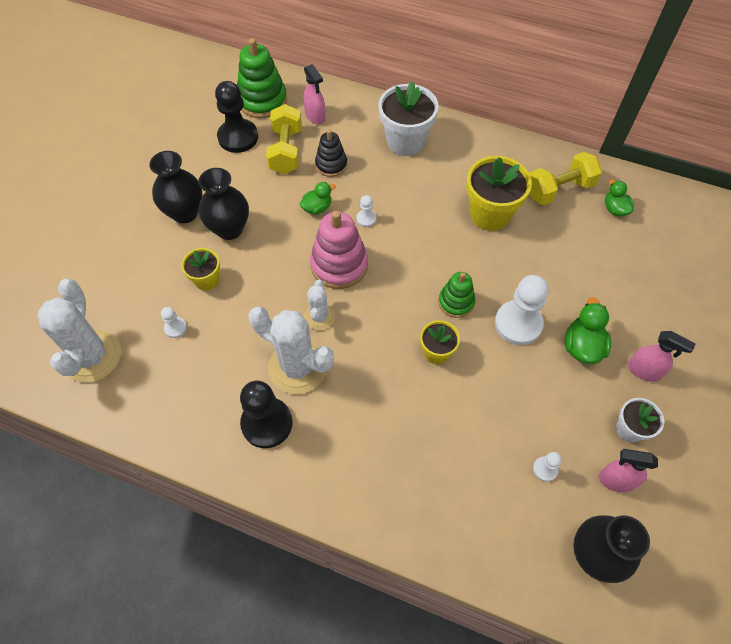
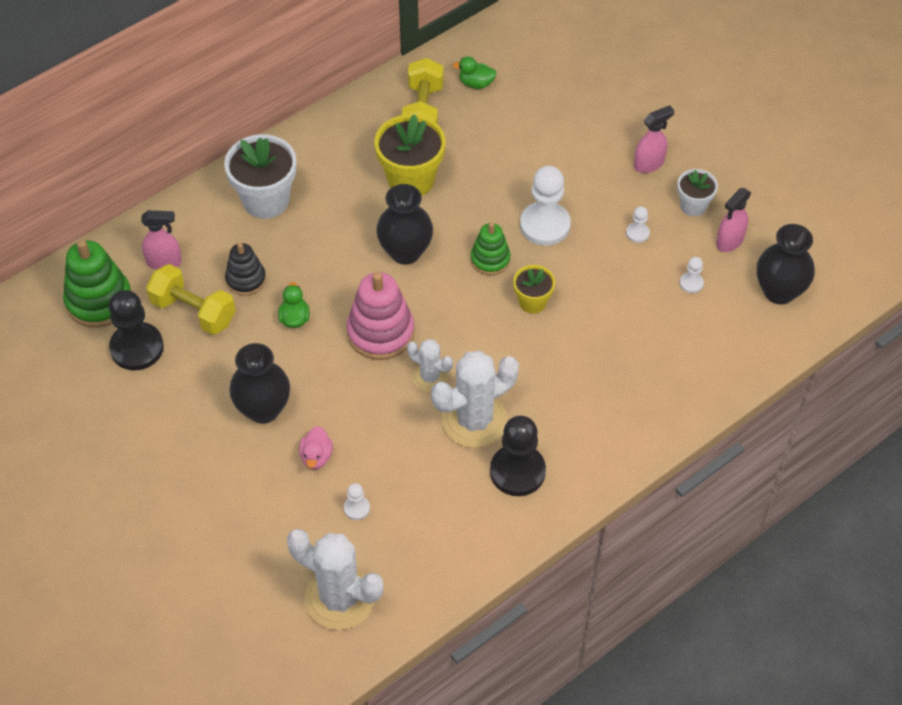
camera: 60 degrees left, 5 degrees down
black vase [149,151,203,223] -> black vase moved to [376,184,433,265]
yellow flower pot [181,248,220,291] -> pink duck [299,426,333,470]
white pawn [356,195,376,227] -> white pawn moved to [626,206,650,243]
green duck [565,297,611,364] -> none

